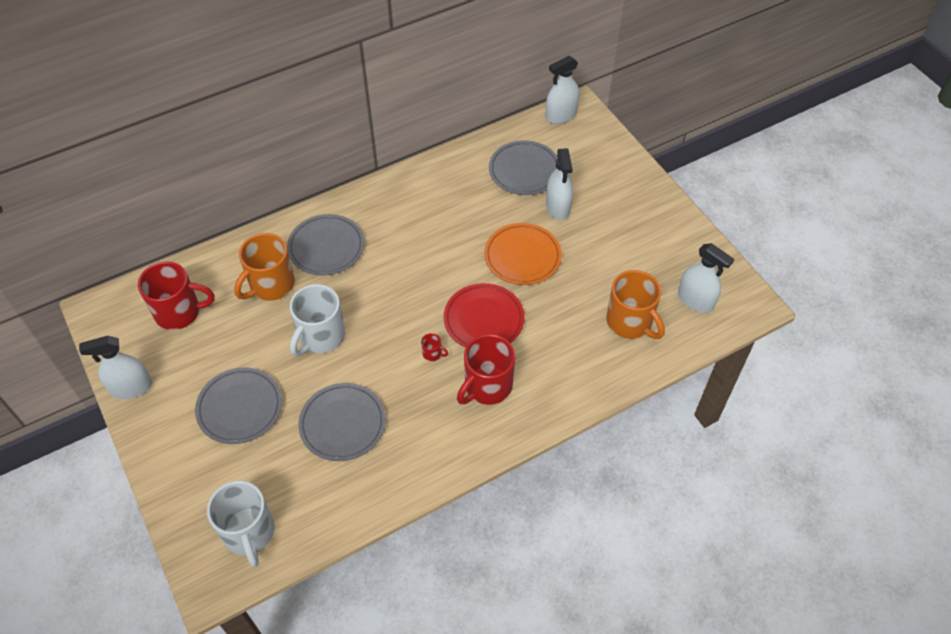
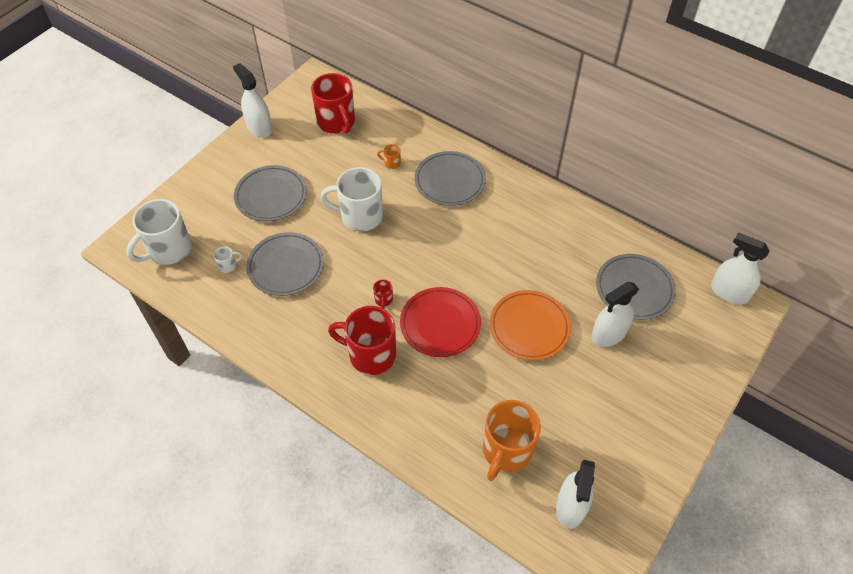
camera: 65 degrees right, 0 degrees up
orange mug [234,233,295,301] -> orange mug [377,144,401,169], size x0.41
none -> white mug [214,246,242,273]

